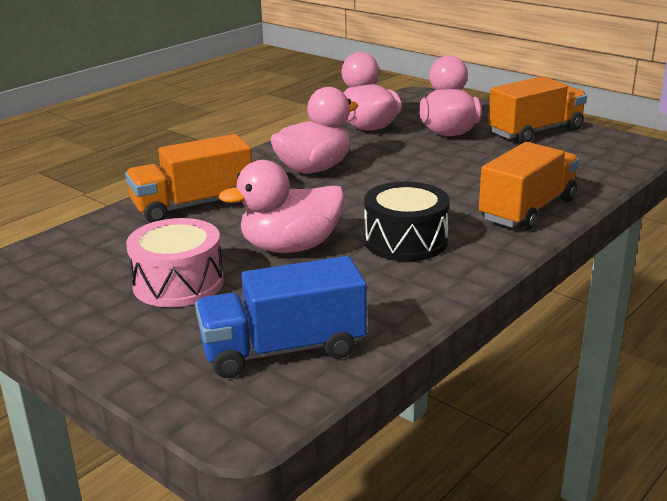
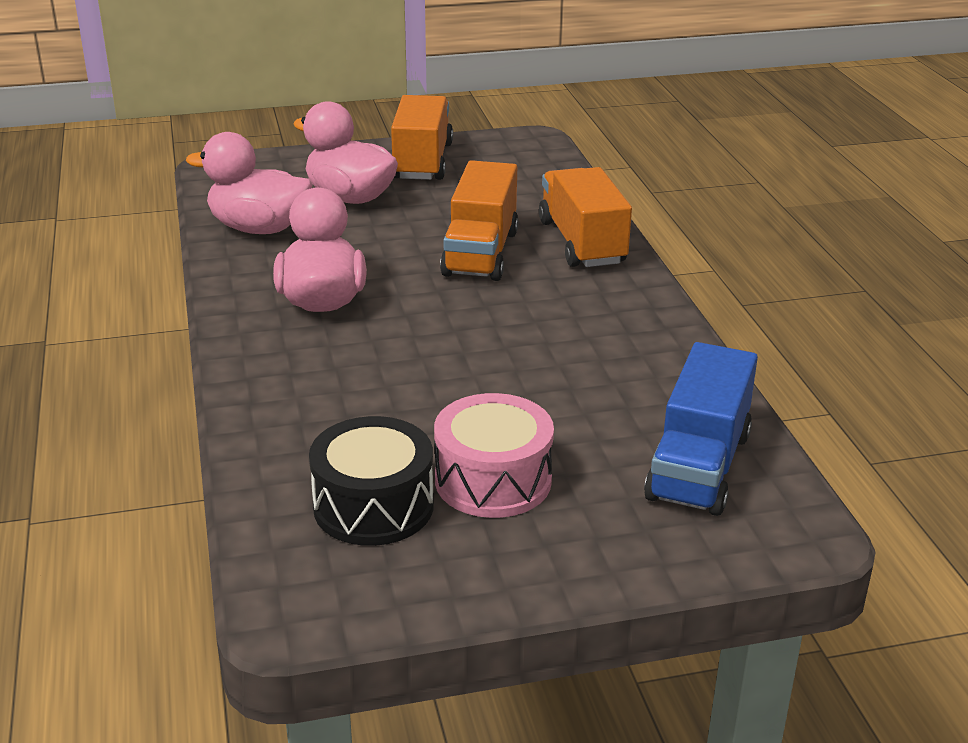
camera: 55 degrees left, 5 degrees up
orange truck [125,134,252,223] -> orange truck moved to [440,160,519,281]
pink duck [219,160,345,253] -> none
black drum [364,182,450,261] -> black drum moved to [309,416,434,546]

